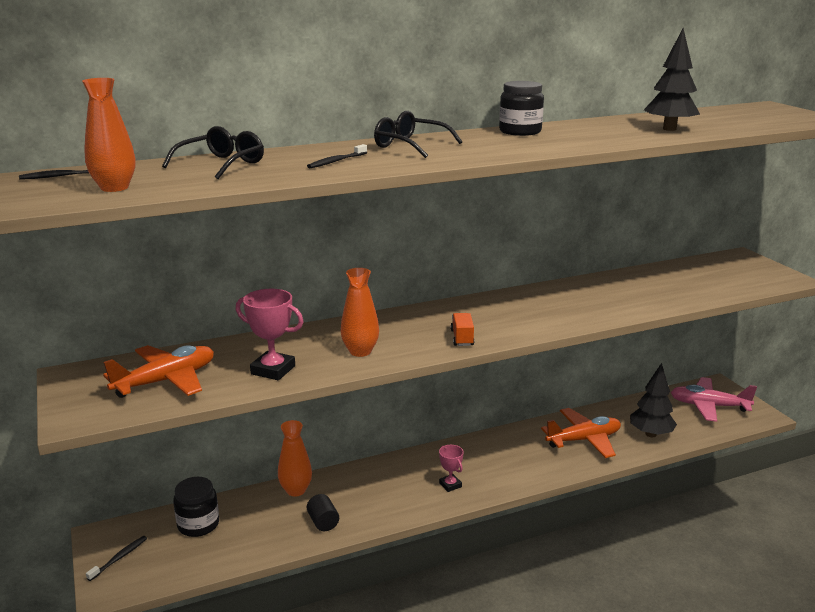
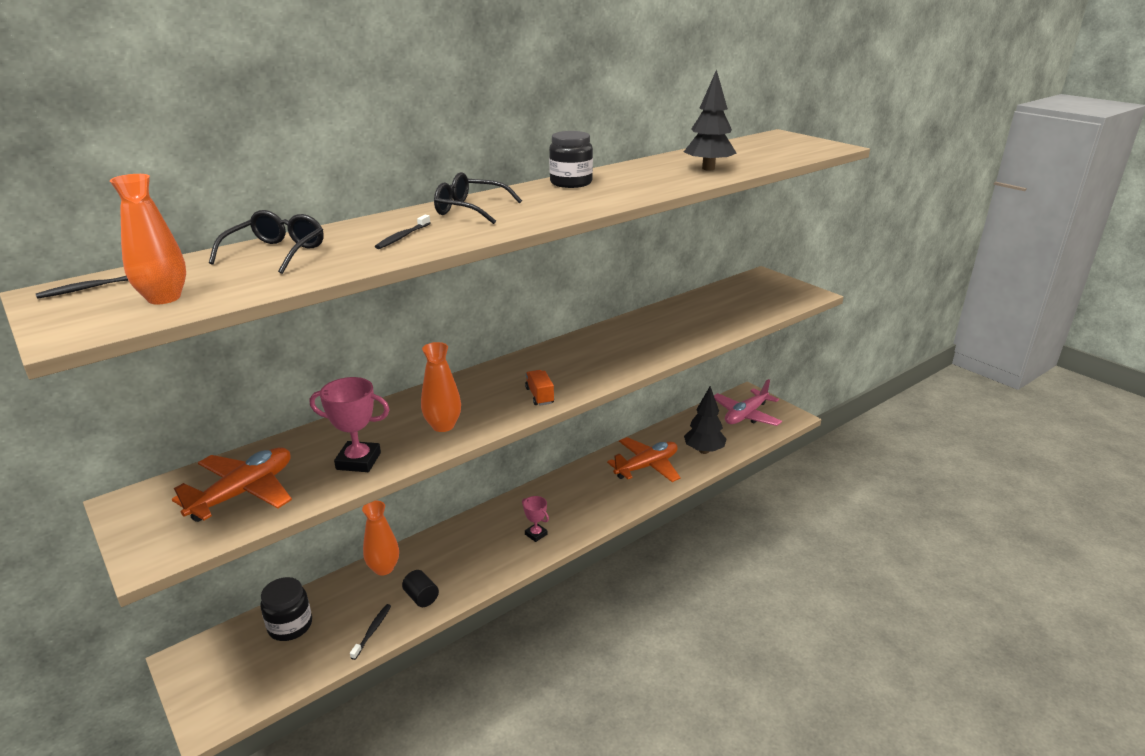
camera: 15 degrees left, 5 degrees up
black toothbrush [86,536,147,581] -> black toothbrush moved to [350,604,391,660]
pink plane [671,377,757,422] -> pink plane turned 45 degrees counterclockwise [714,379,782,426]

